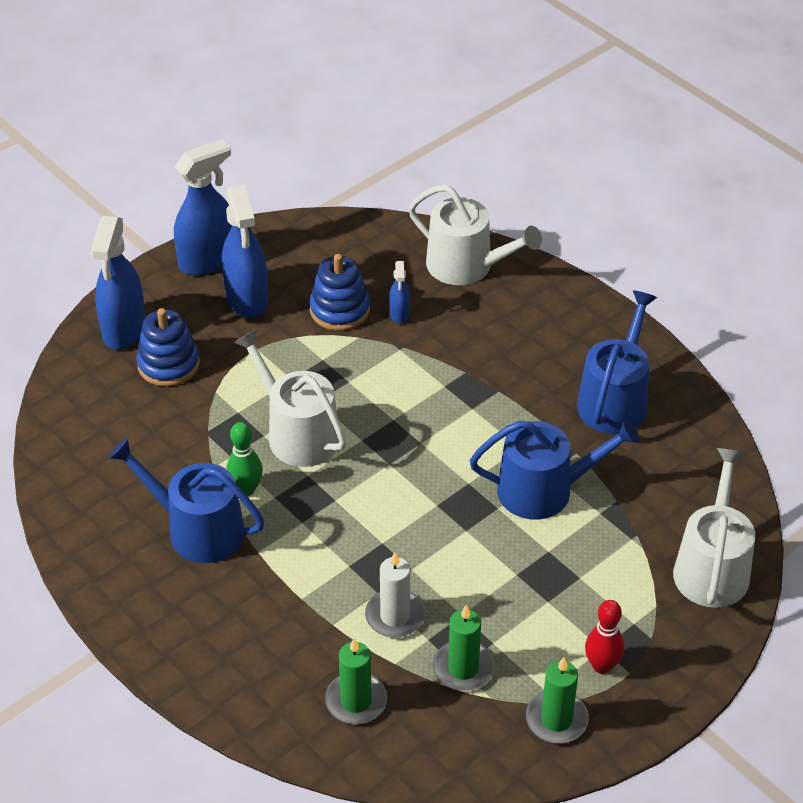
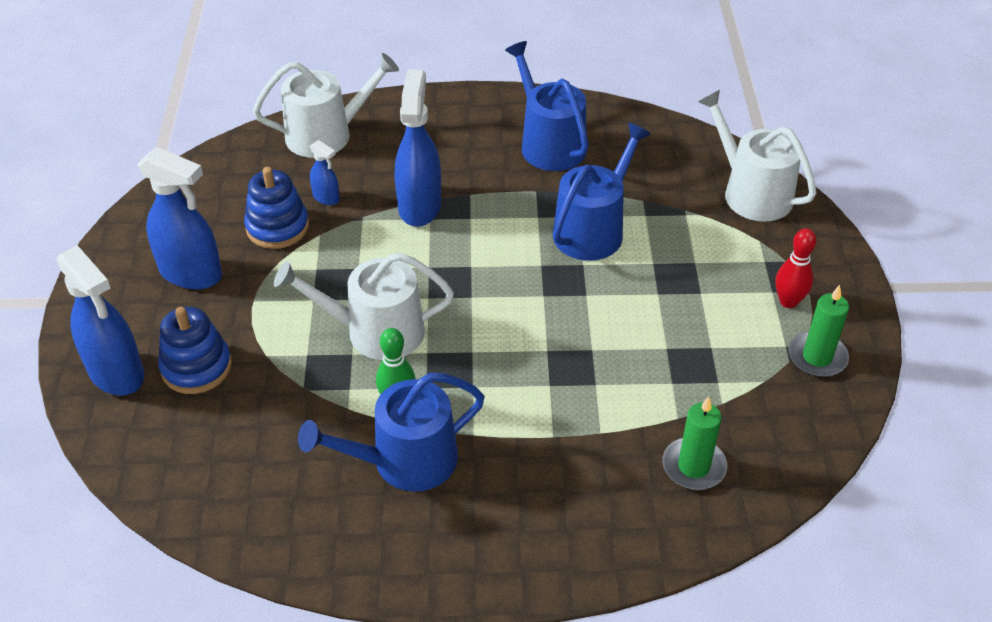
camera: 50 degrees left, 0 degrees up
blue spray bottle [174,139,232,275] -> blue spray bottle moved to [395,69,441,227]
white candle [365,552,425,637] -> none
green candle [433,605,494,691] -> none

